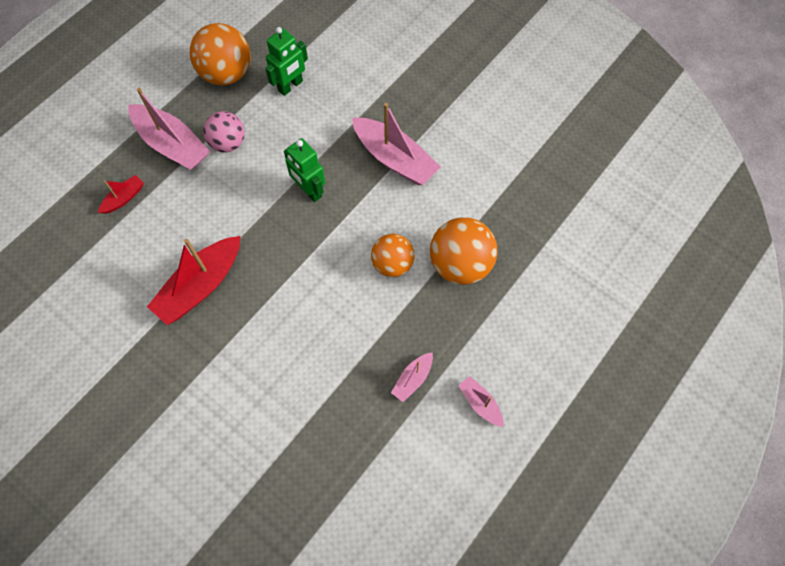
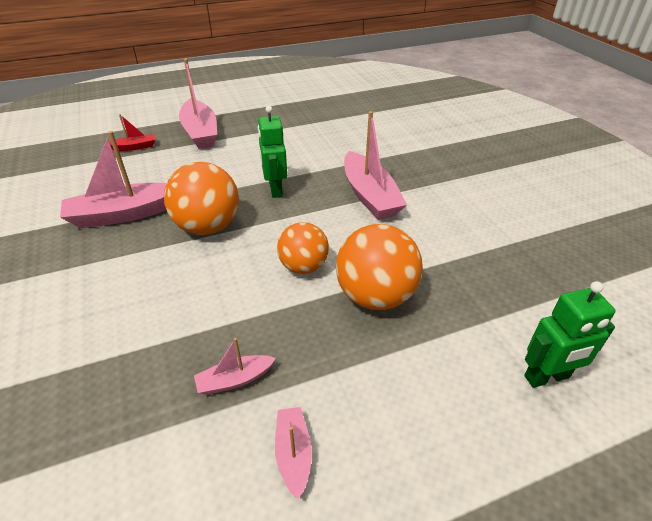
camera: 30 degrees right, 25 degrees down
red boat [147,236,241,325] -> pink boat [60,131,167,228]
orange ball [190,23,251,85] -> orange ball moved to [164,162,239,235]
pink ball [203,111,245,153] -> none
green robot [265,27,308,96] -> green robot moved to [524,281,615,388]

